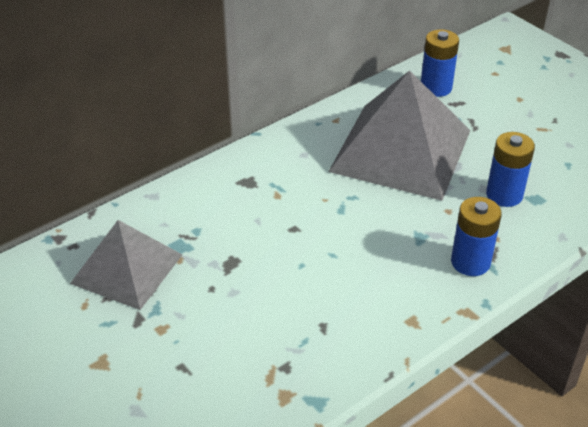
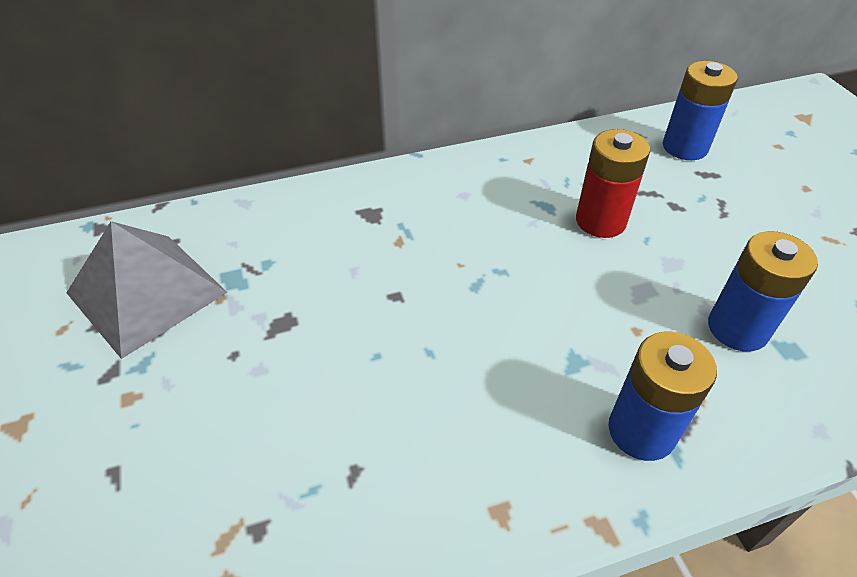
camera: 20 degrees right, 5 degrees up
grey pyramid [328,71,471,201] -> red battery [576,129,650,238]

